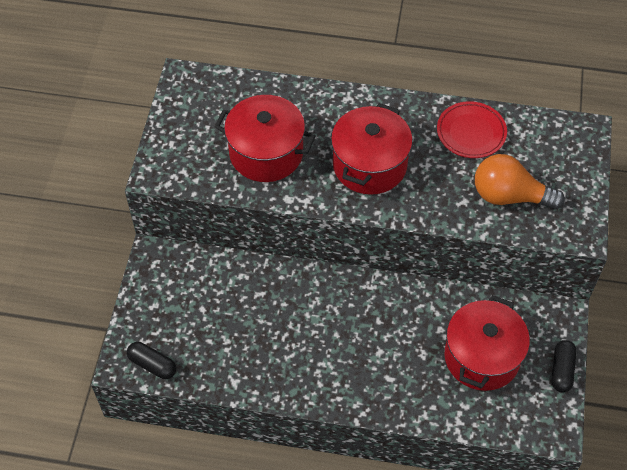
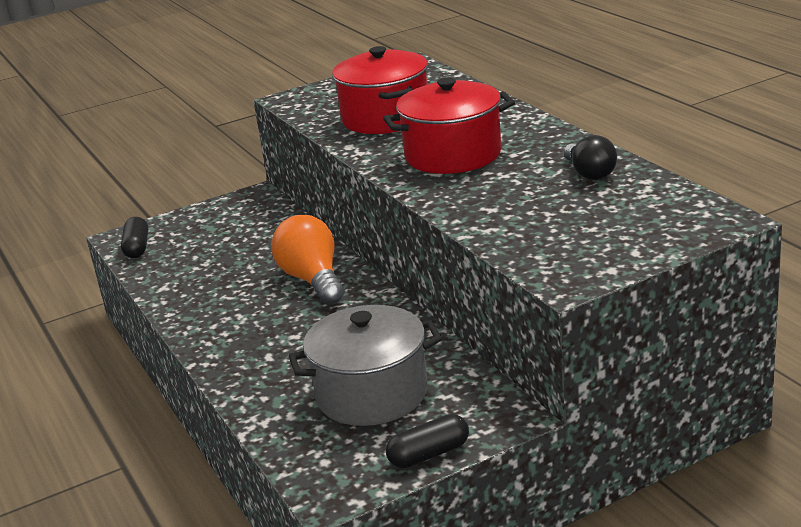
camera: 55 degrees right, 30 degrees down
red plate [437,101,507,158] -> black light bulb [564,135,617,180]
red pot [445,295,530,391] -> grey pot [289,305,442,426]
orange light bulb [475,154,565,210] -> orange light bulb moved to [271,215,344,305]

